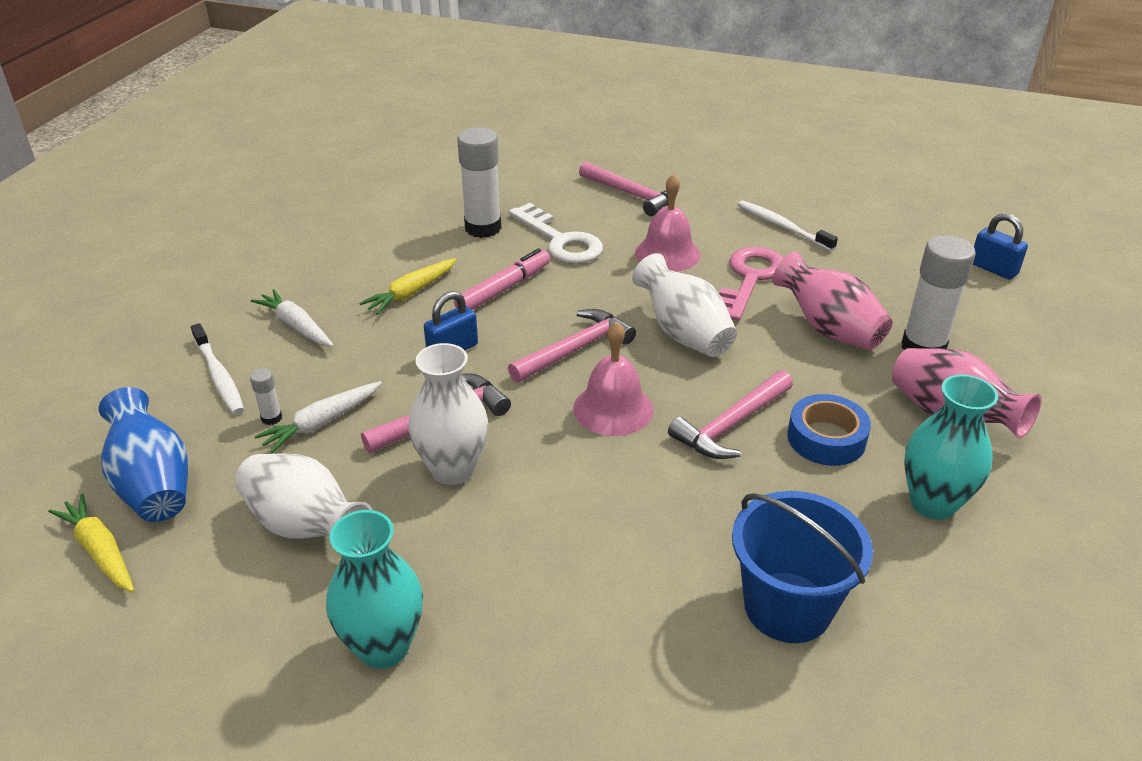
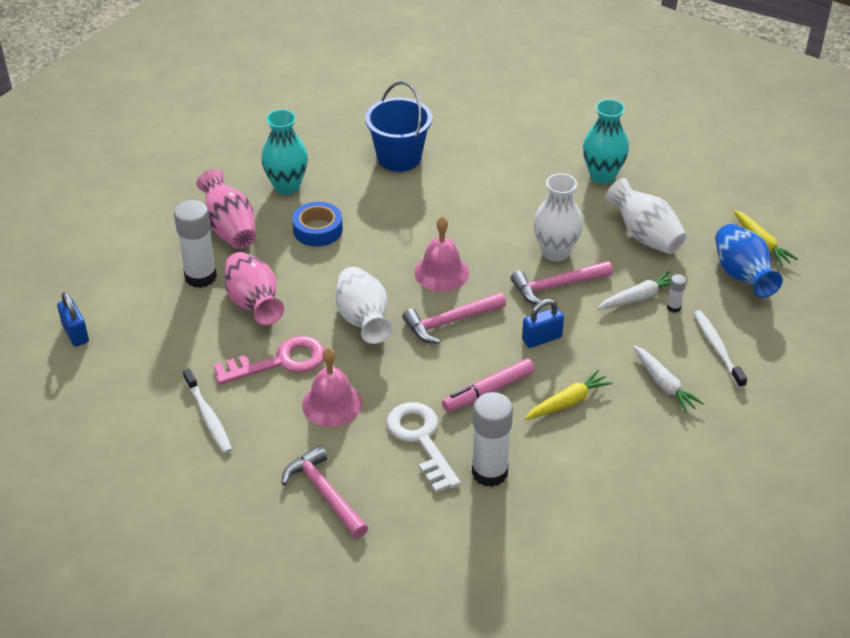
camera: 165 degrees left, 5 degrees up
pink hammer [668,370,793,459] -> none
pink key [719,247,784,321] -> pink key turned 150 degrees counterclockwise [213,336,325,385]

